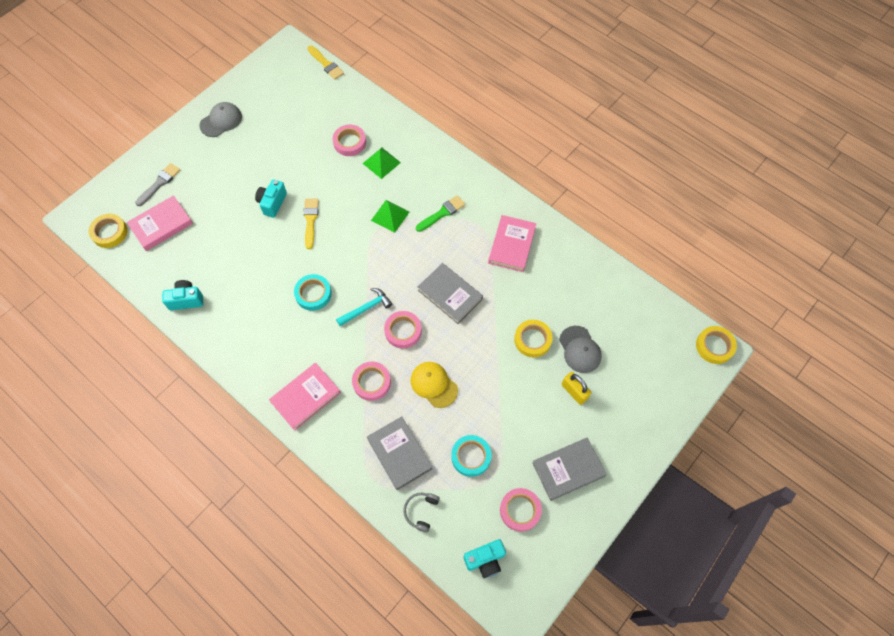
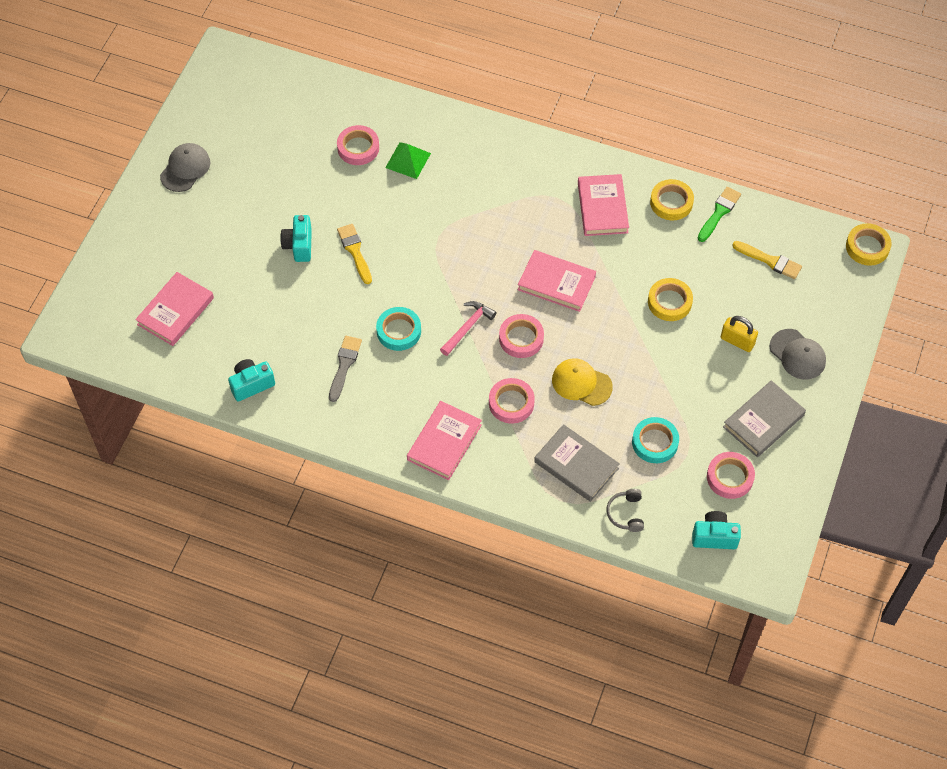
camera: 20 degrees left, 5 degrees down
yellow tape [89,214,128,248] -> yellow tape moved to [650,179,694,220]
grey brush [135,163,180,206] -> grey brush moved to [329,336,362,402]
yellow brush [307,46,344,80] -> yellow brush moved to [732,241,802,279]
turquoise hammer [336,288,392,326] -> pink hammer [440,301,497,356]
green pyramid [371,200,409,233] -> none
green brush [416,195,466,232] -> green brush moved to [698,187,741,242]
grey book [418,263,483,324] -> pink book [518,250,596,312]
turquoise camera [464,539,506,578] -> turquoise camera turned 135 degrees counterclockwise [692,511,741,549]
grey cap [559,326,602,373] -> grey cap moved to [769,329,826,380]

